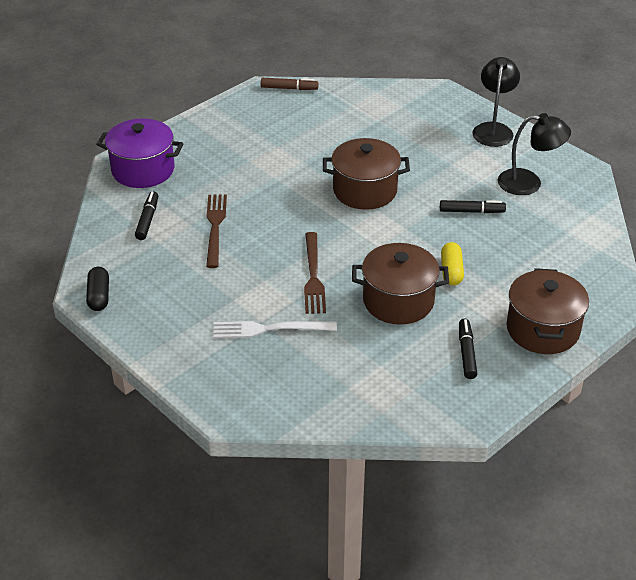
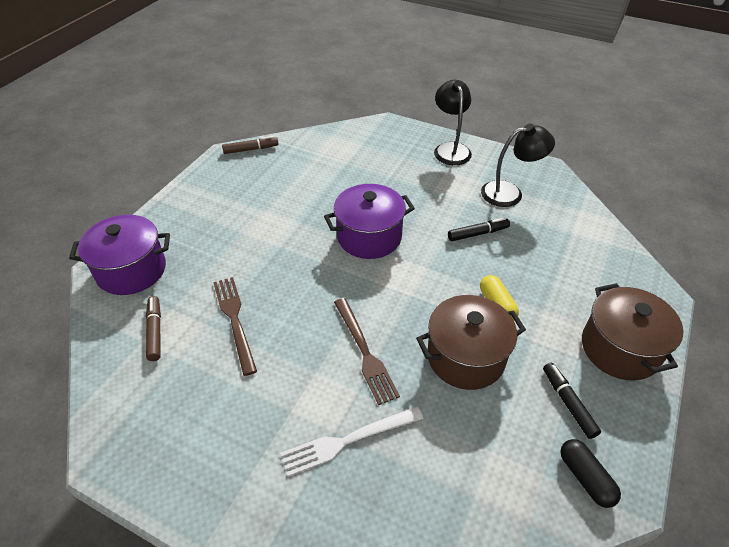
camera: 20 degrees left, 5 degrees up
black capsule [86,267,109,311] -> black capsule moved to [560,439,621,508]
black marker [135,191,158,240] -> brown marker [146,296,161,361]
brown pot [323,138,410,210] -> purple pot [324,184,415,259]

